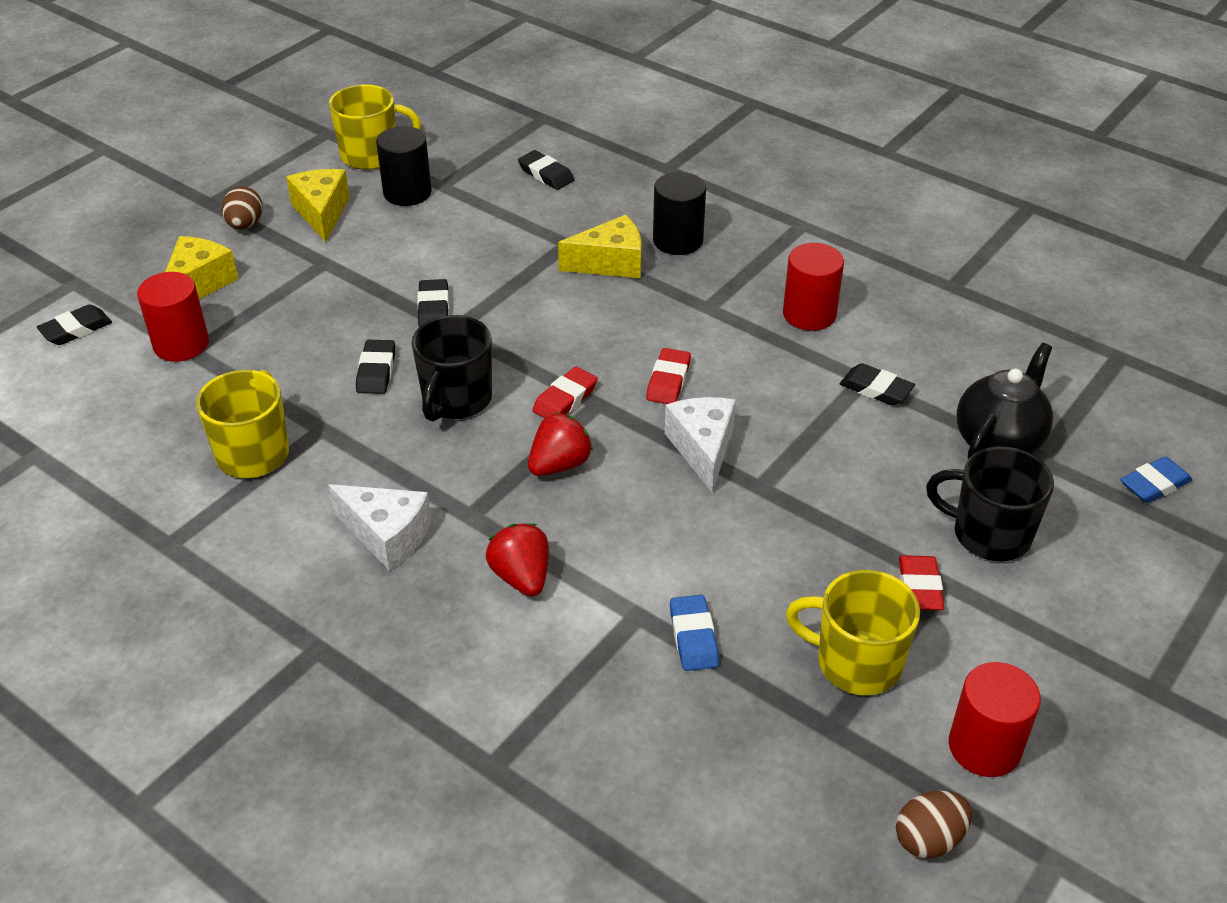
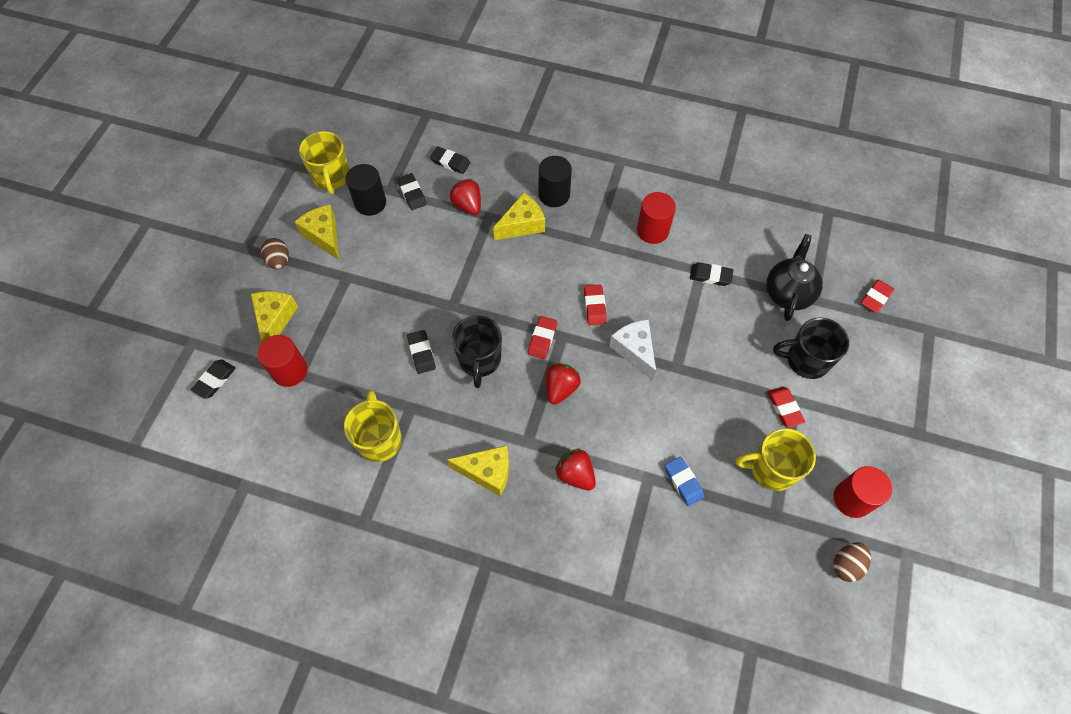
camera: 20 degrees left, 20 degrees up
white cheese [328,484,431,571] -> yellow cheese [447,445,509,496]
yellow mug [329,84,421,170] -> yellow mug turned 105 degrees clockwise [299,131,349,194]
black eraser [417,279,449,327] -> black eraser moved to [397,173,426,210]
blue eraser [1120,457,1192,503] -> red eraser [861,279,894,313]
none -> red strawberry [450,179,481,215]

